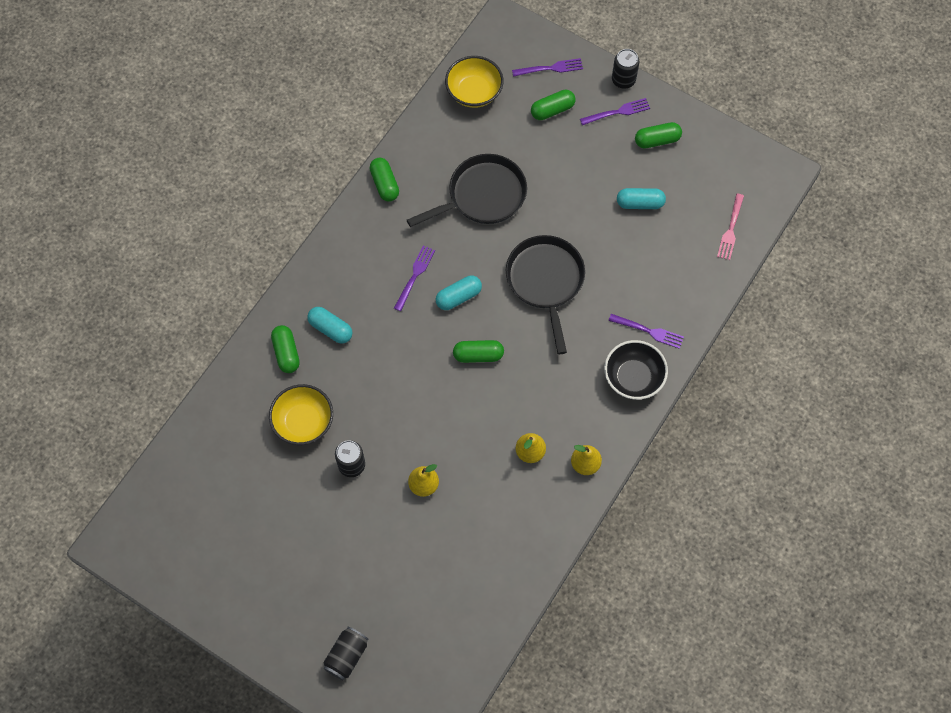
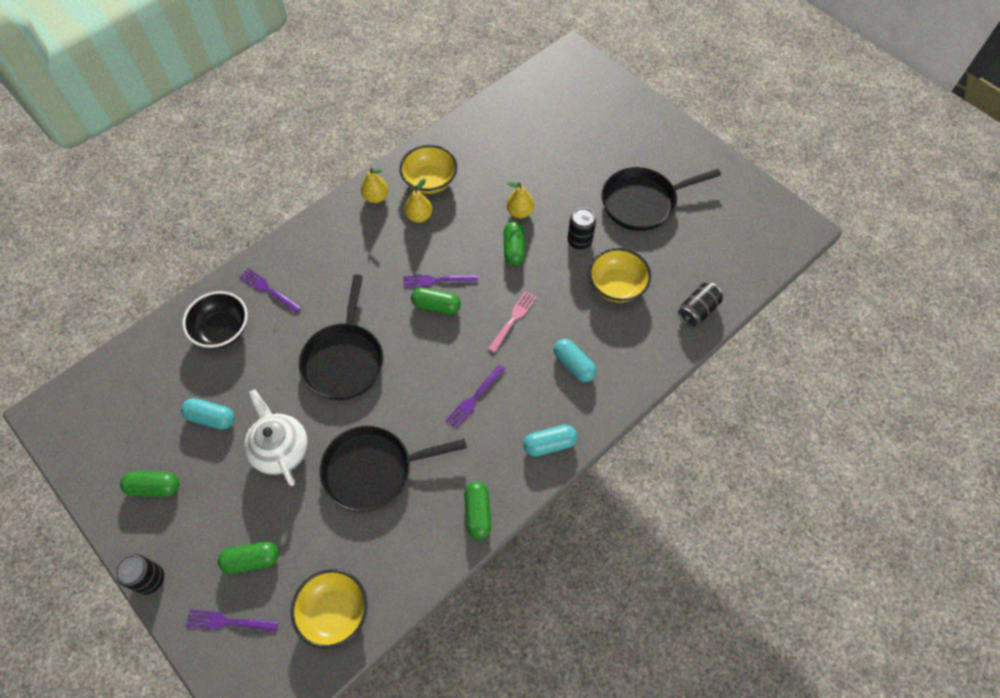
camera: 165 degrees left, 5 degrees down
green capsule [271,325,300,373] -> green capsule moved to [504,221,525,266]
black can [323,627,368,680] -> black can moved to [678,283,723,326]
turquoise capsule [436,276,482,310] -> turquoise capsule moved to [523,425,577,457]
purple fork [580,98,650,125] -> purple fork moved to [403,275,478,288]
black bowl [604,340,668,400] -> black bowl moved to [182,291,248,349]
pink fork [717,194,744,260] -> pink fork moved to [488,291,537,353]
none -> white teapot [244,390,308,486]
none -> yellow bowl [399,145,457,194]
none -> black pan [602,167,721,231]

